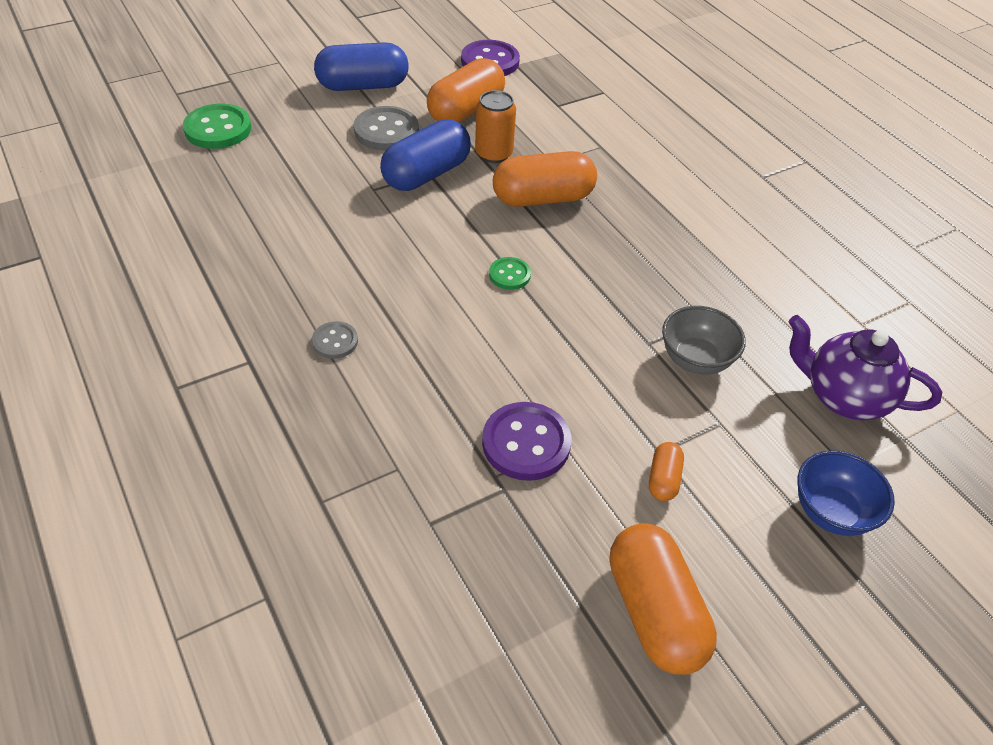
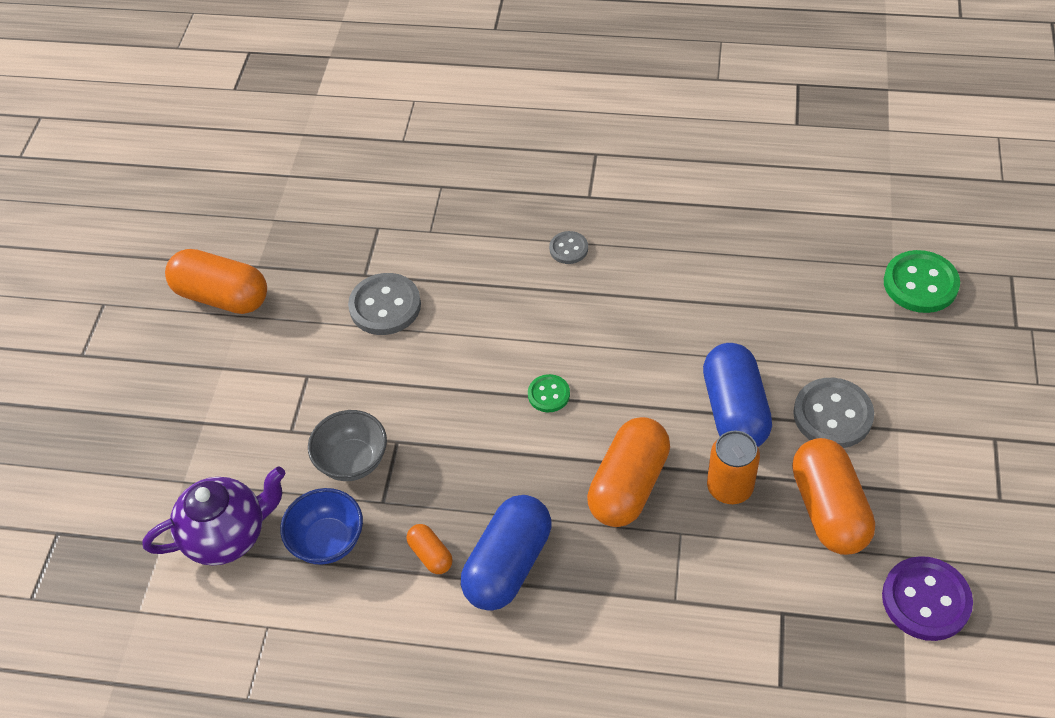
camera: 135 degrees right, 5 degrees up
blue capsule [314,42,409,91] -> blue capsule moved to [461,495,551,611]
purple button [482,402,571,481] -> grey button [348,273,421,335]
orange capsule [649,442,684,501] -> orange capsule moved to [407,524,453,574]
blue bowl [798,451,895,536] -> blue bowl moved to [280,488,363,565]

